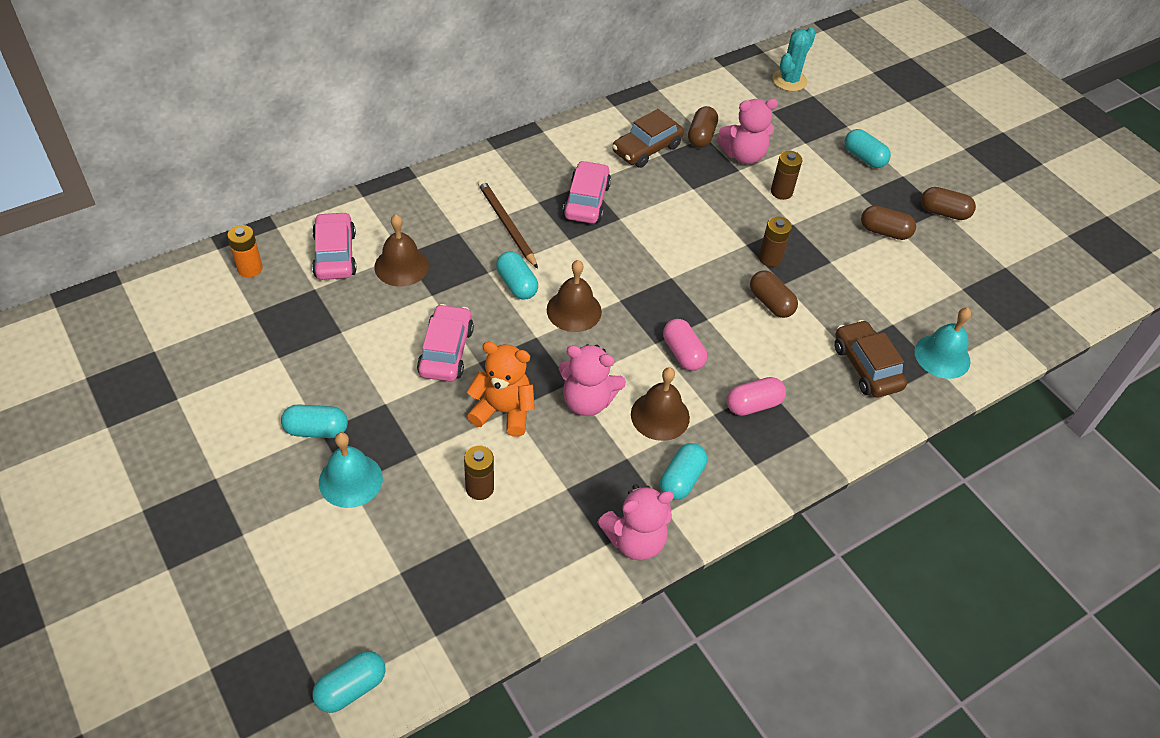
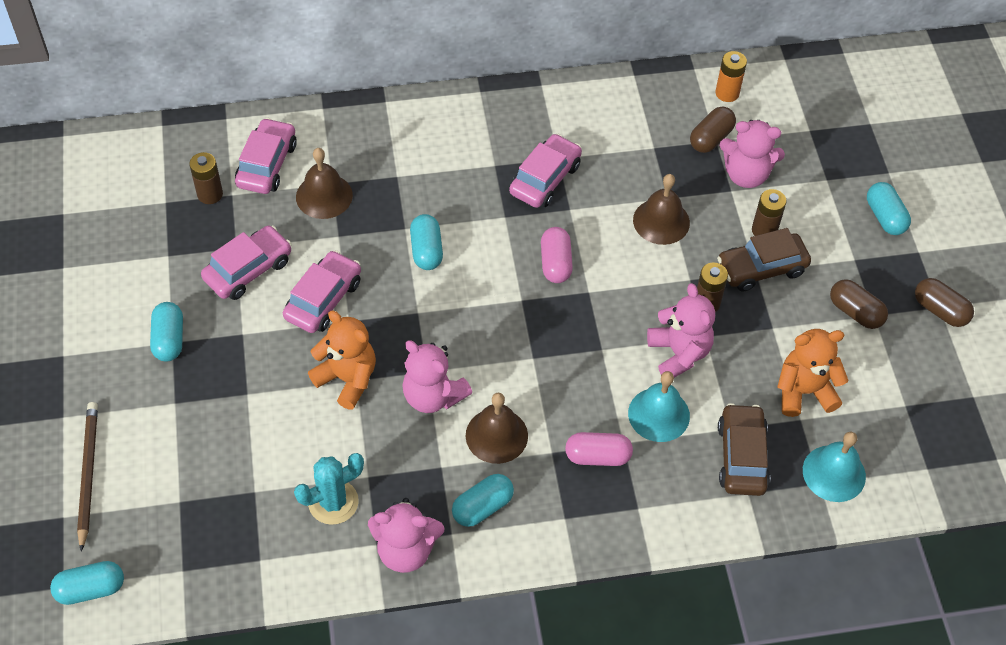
camera: 25 degrees right, 5 degrees up
orange battery [227,225,263,277] -> orange battery moved to [715,51,747,102]
turquoise capsule [281,404,348,438] -> turquoise capsule turned 60 degrees clockwise [150,302,183,361]
turquoise bell [319,432,383,508] -> turquoise bell moved to [628,371,690,442]
brown battery [464,446,494,500] -> brown battery moved to [189,152,223,204]
brown pencil [478,179,538,269] -> brown pencil moved to [77,402,98,552]
brown bell [547,260,602,332] -> brown bell moved to [633,174,690,245]
brown car [612,109,684,168] -> brown car moved to [717,228,811,291]
pink capsule [663,319,707,371] -> pink capsule moved to [541,227,573,283]
brown capsule [750,270,798,318] -> pink teddy bear [647,283,715,378]
turquoise cactus [773,27,816,91] -> turquoise cactus moved to [294,453,364,525]
none -> pink car [201,225,292,300]
none -> orange teddy bear [777,329,849,417]

